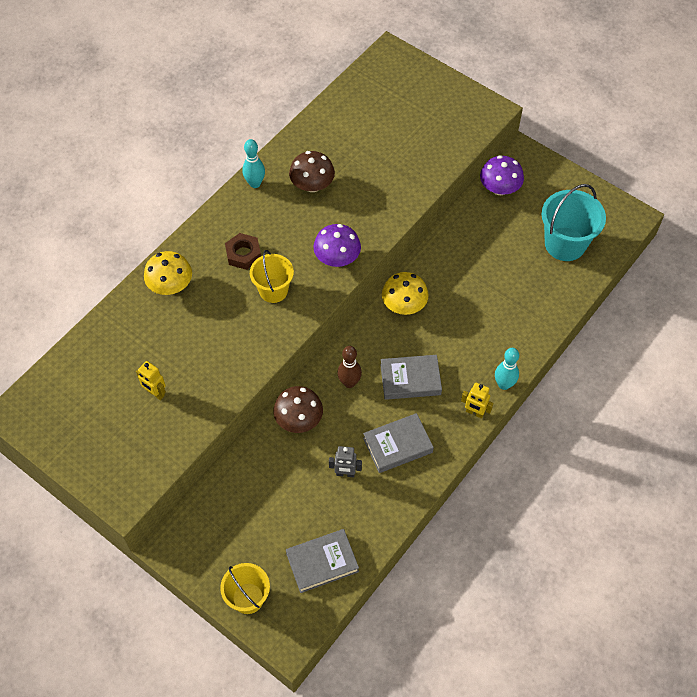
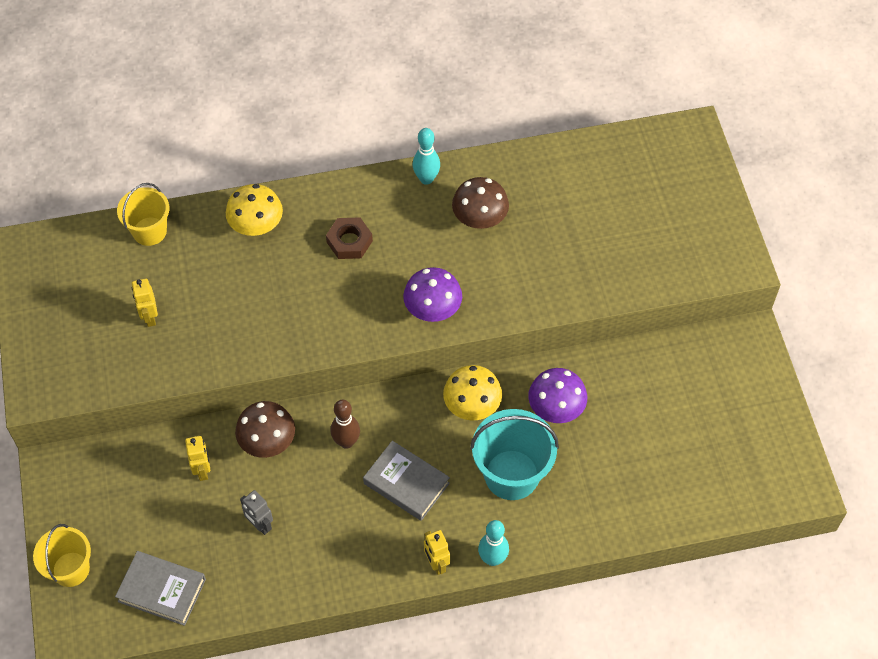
camera: 40 degrees right, 0 degrees up
yellow bucket [250,250,294,303] -> yellow bucket moved to [117,183,169,246]
grey book [363,413,434,473] -> none
purple mushroom [480,155,524,195] -> purple mushroom moved to [528,368,587,423]
turquoise bucket [541,184,606,261] -> turquoise bucket moved to [470,409,559,500]
none -> yellow robot [185,436,210,481]

